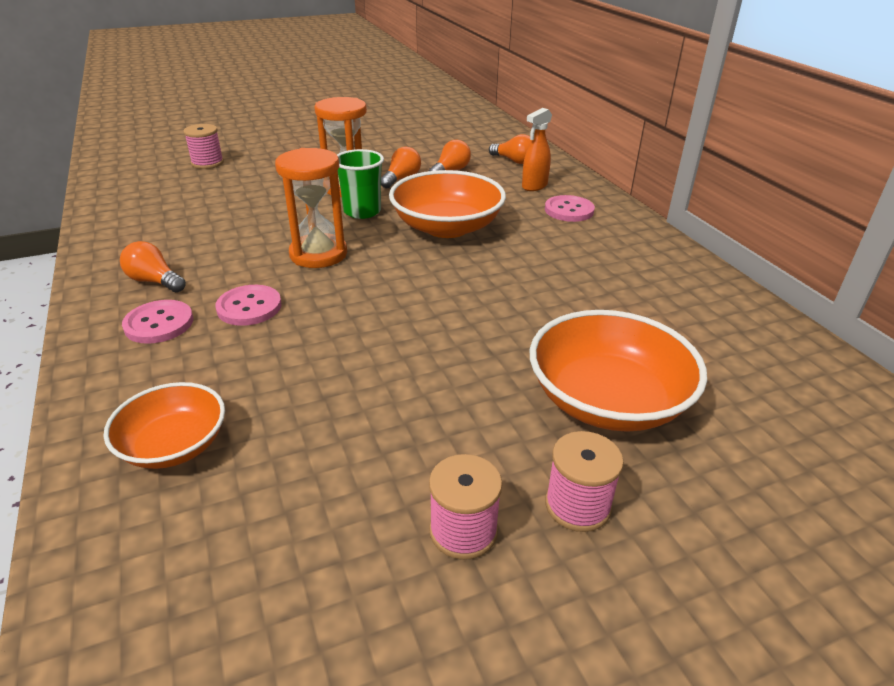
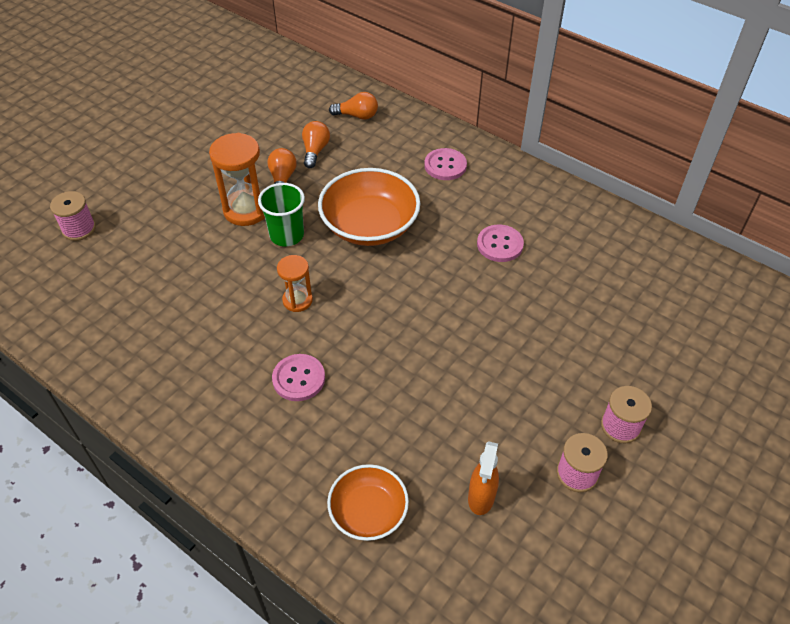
camera: 30 degrees left, 15 degrees up
orange light bulb [120,241,186,292] -> none
pink button [122,300,193,344] -> pink button moved to [477,225,524,262]
orange hourglass [275,148,347,268] -> orange hourglass [277,255,313,312], size x0.60
orange spray bottle [522,108,552,191] -> orange spray bottle moved to [468,441,499,515]
orange bowl [530,310,707,432] -> none

